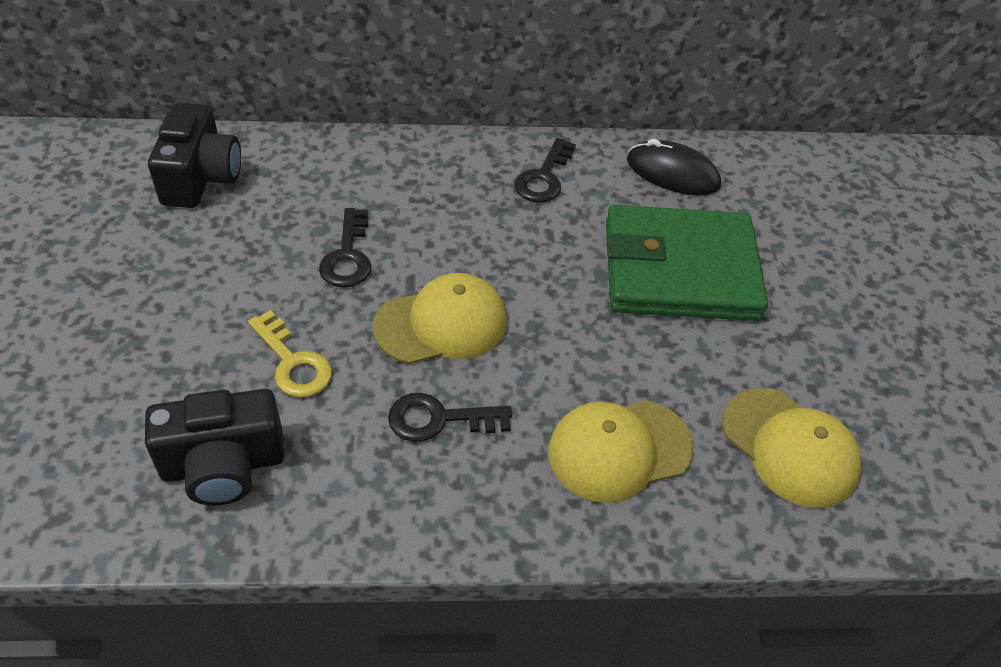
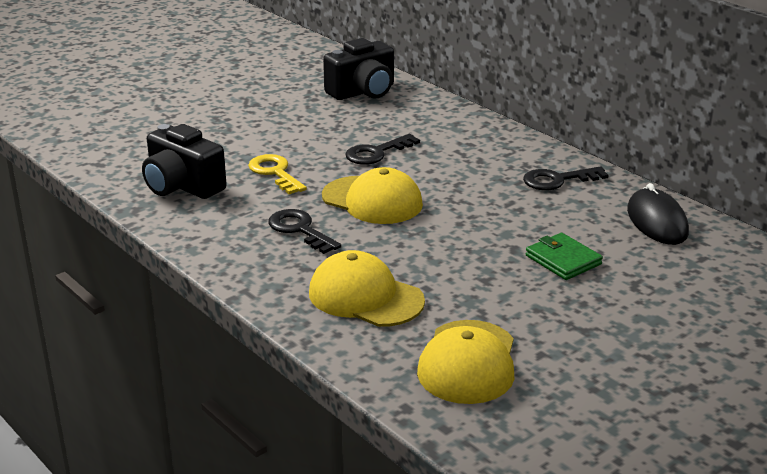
camera: 55 degrees right, 20 degrees down
yellow key [248,310,332,398] -> yellow key turned 135 degrees clockwise [248,154,307,194]
green wallet [606,205,768,321] -> green wallet [526,233,603,280], size x0.44

